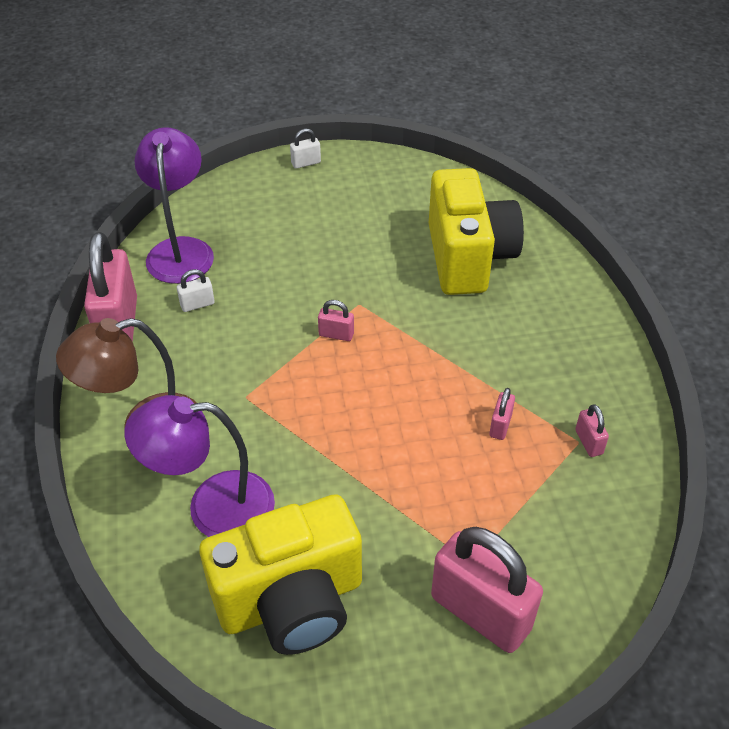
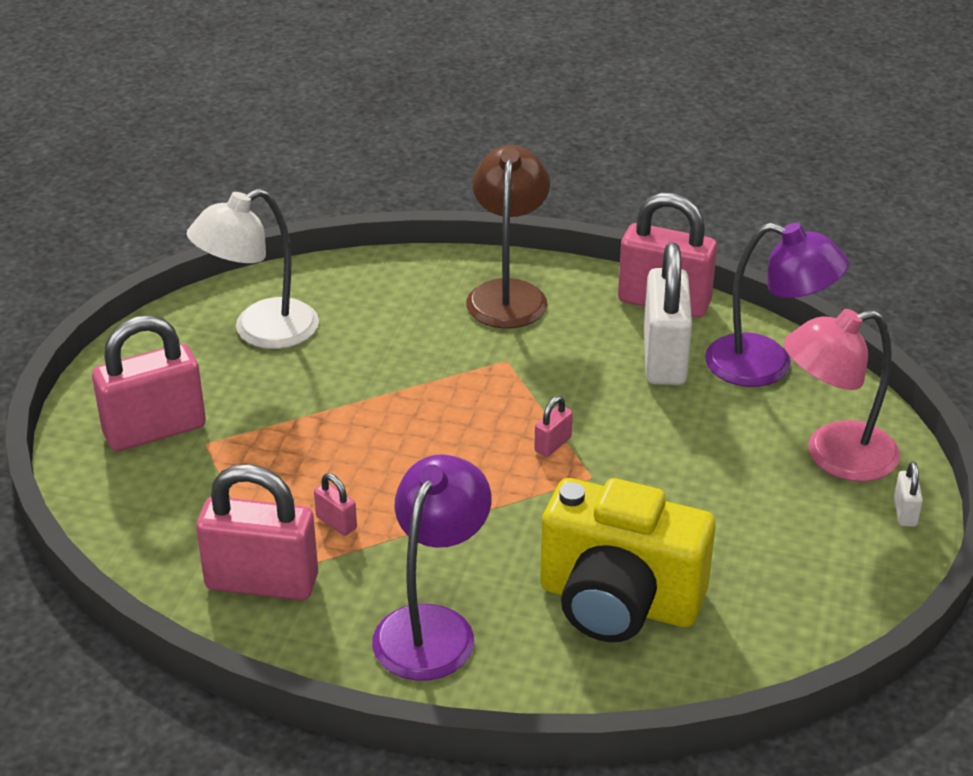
camera: 115 degrees right, 10 degrees down
purple lamp [125,395,275,537] -> purple lamp moved to [372,454,491,681]
white padlock [177,269,215,312] -> white padlock [644,243,692,385], size x2.36
yellow camera [199,494,362,655] -> white lamp [187,189,319,349]
pink padlock [575,404,609,457] -> pink padlock [196,464,318,600], size x2.36
none -> pink lamp [784,309,900,482]

